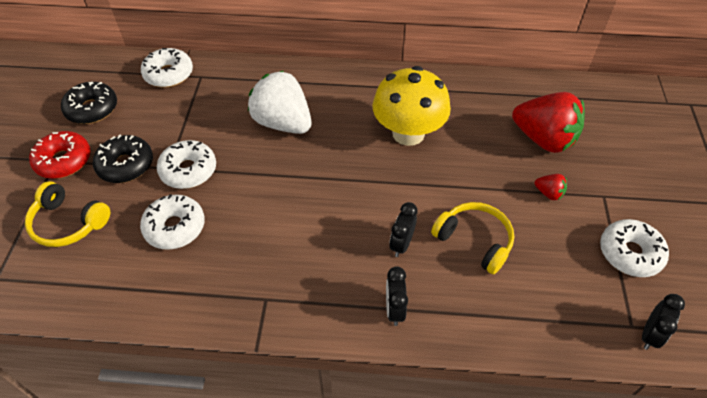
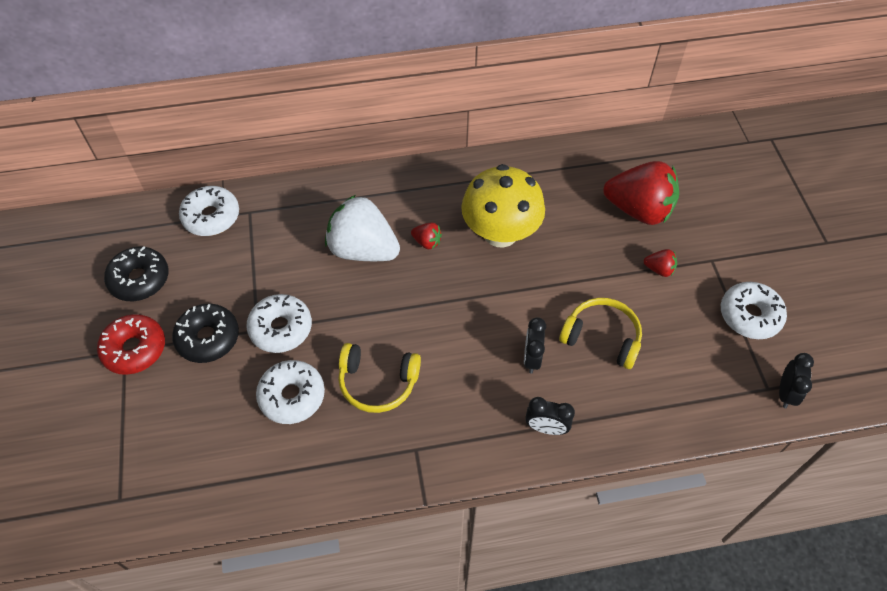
camera: 15 degrees left, 5 degrees up
yellow headphones [25,181,110,247] -> yellow headphones moved to [338,343,421,413]
black clock [386,266,408,326] -> black clock turned 60 degrees counterclockwise [525,397,575,435]
none -> red strawberry [411,222,442,249]

